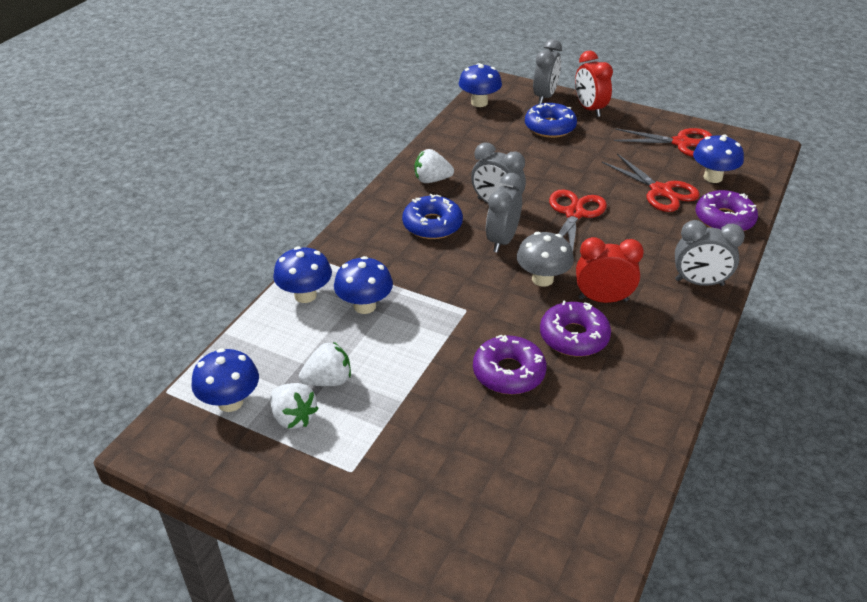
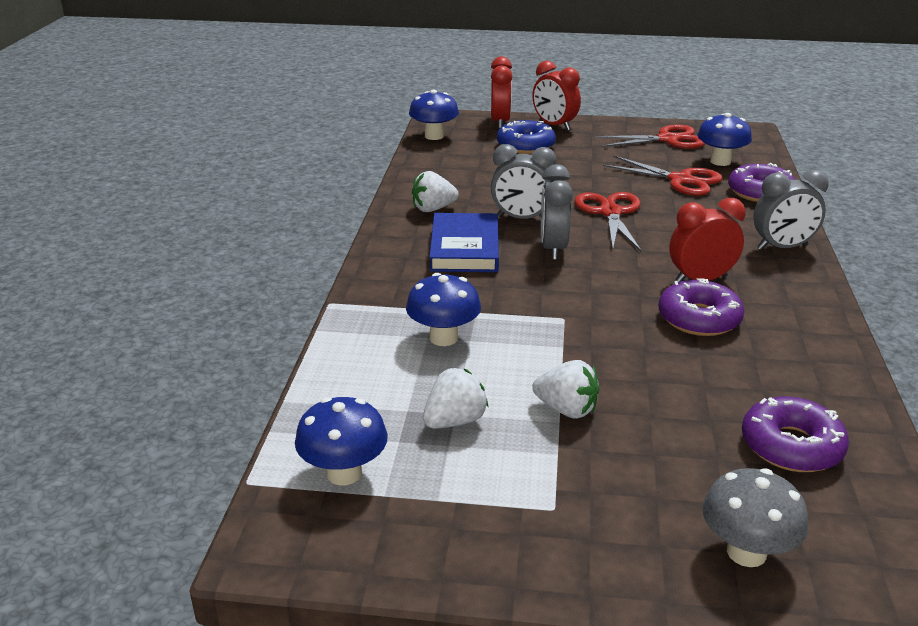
camera: 20 degrees left, 10 degrees down
white strawberry [270,383,319,429] -> white strawberry moved to [532,360,599,419]
blue mushroom [273,247,332,303] -> none
blue donut [402,194,463,239] -> blue book [429,213,499,272]
purple donut [473,335,547,394] -> purple donut moved to [742,396,849,472]
grey mushroom [517,232,574,287] -> grey mushroom moved to [702,468,808,567]
grey clock [533,39,562,104] -> red clock [491,56,513,129]

